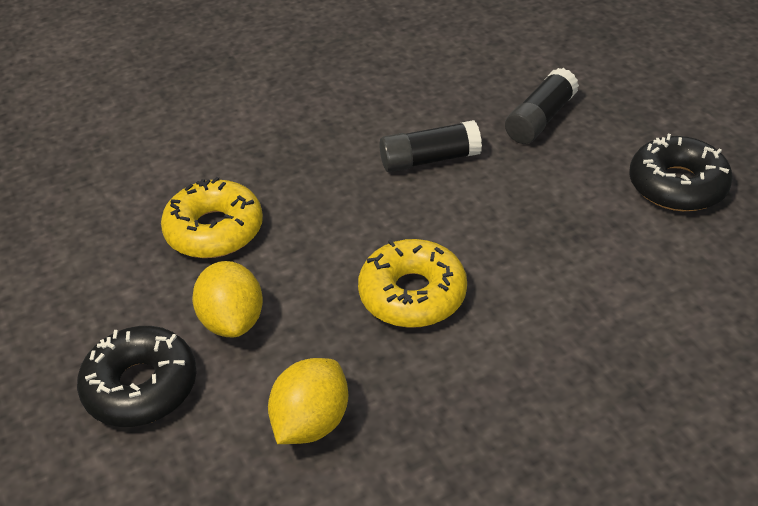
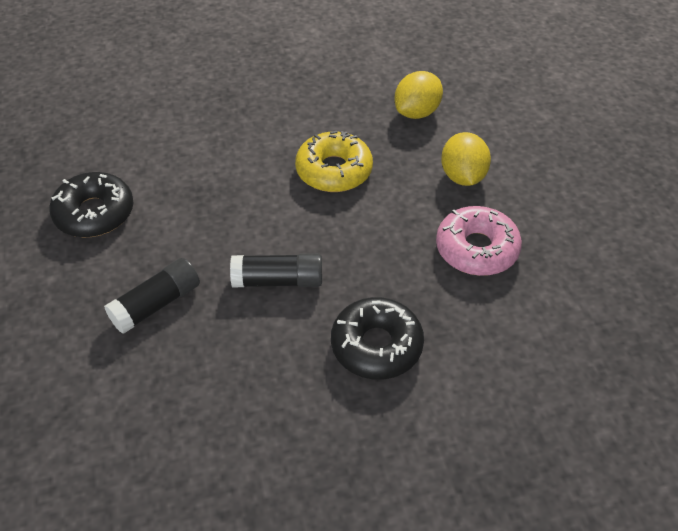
camera: 170 degrees left, 5 degrees up
black donut [77,326,197,427] -> black donut moved to [331,297,424,380]
yellow donut [161,177,263,258] -> pink donut [436,206,522,276]

